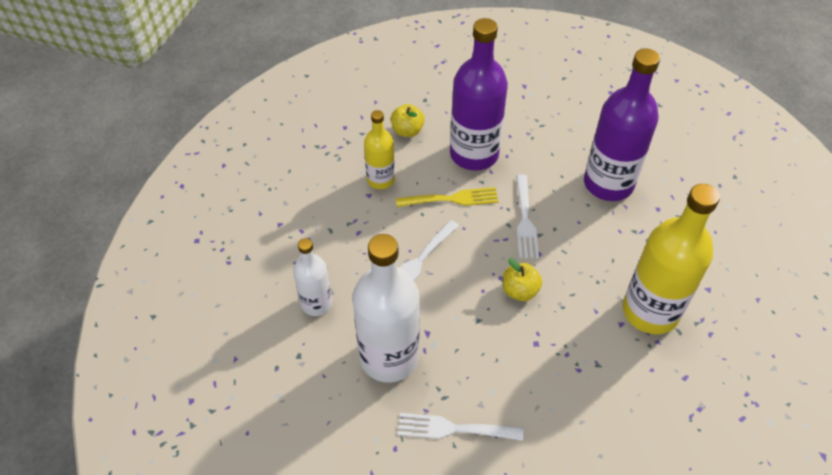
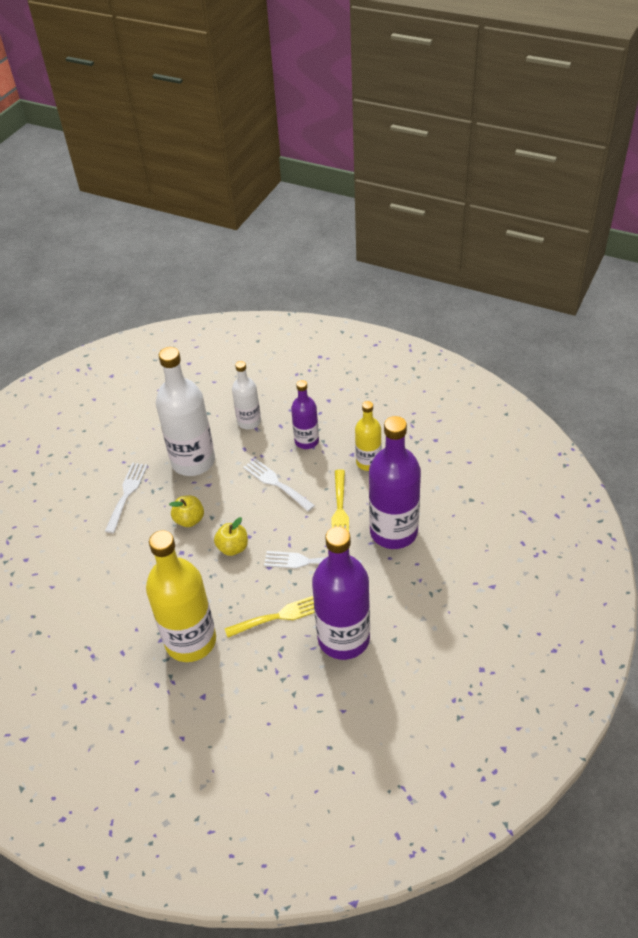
camera: 100 degrees right, 5 degrees down
yellow apple [391,104,425,137] -> yellow apple moved to [169,495,204,527]
none -> yellow fork [224,596,315,638]
none -> purple bottle [291,380,319,449]

